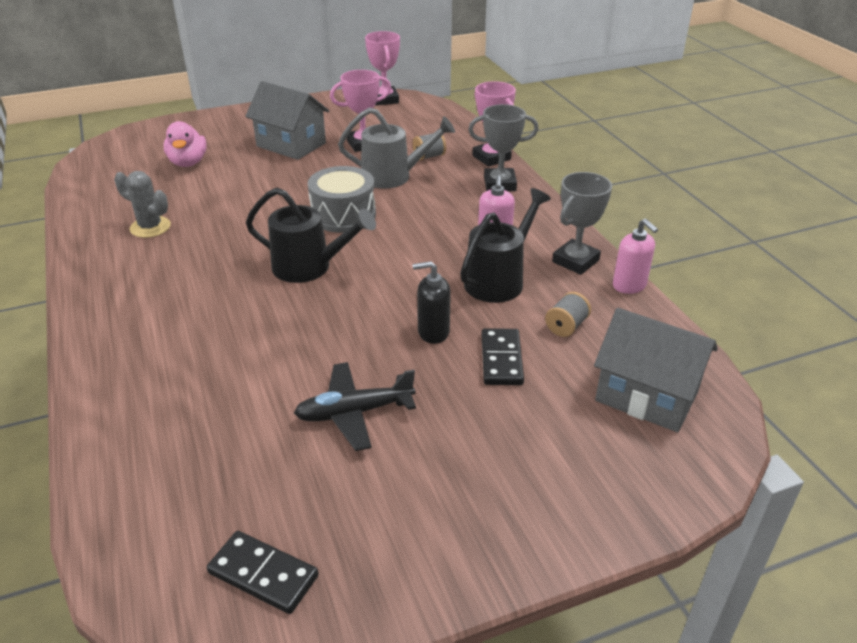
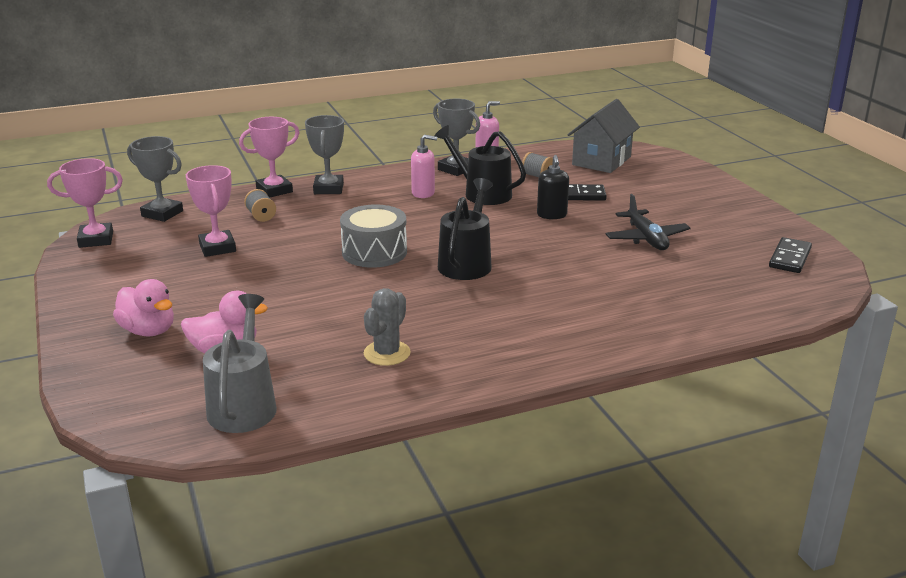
camera: 90 degrees left, 10 degrees down
grey house [245,81,329,160] -> none
grey watering can [338,107,455,189] -> grey watering can moved to [203,294,277,433]
none -> pink duck [113,279,174,337]
none -> grey trophy [127,136,183,222]

